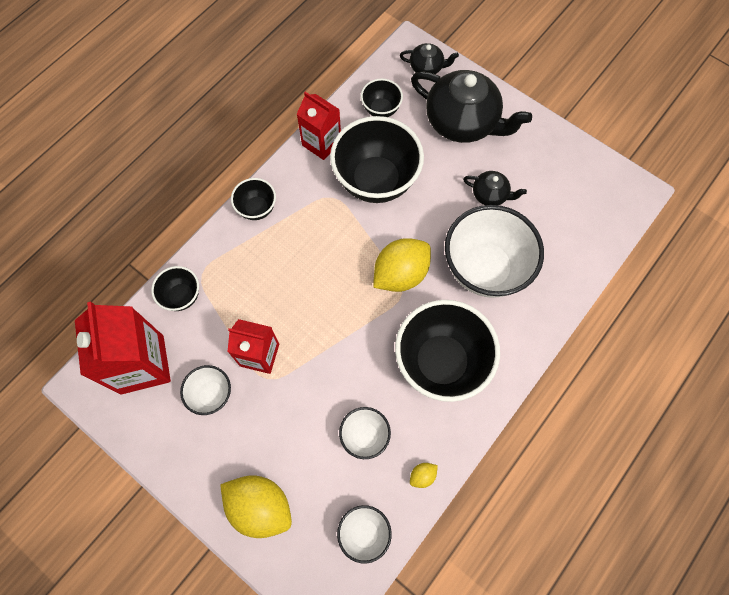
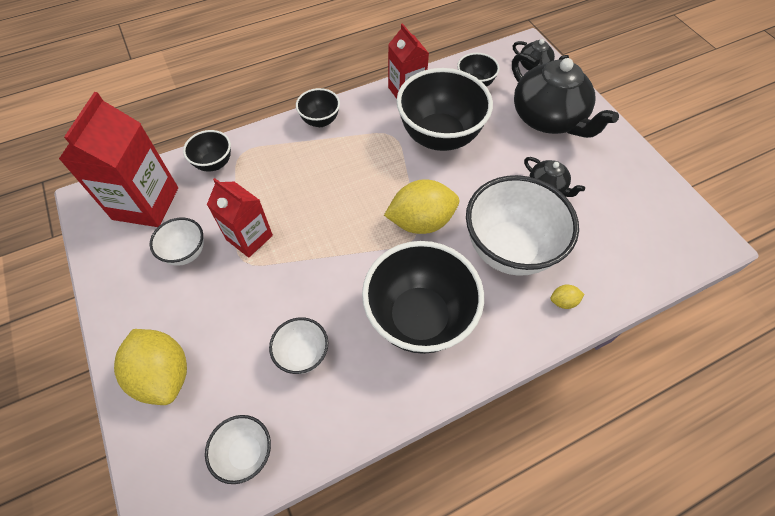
camera: 25 degrees right, 10 degrees down
yellow lemon [410,463,438,488] -> yellow lemon moved to [550,284,585,309]

